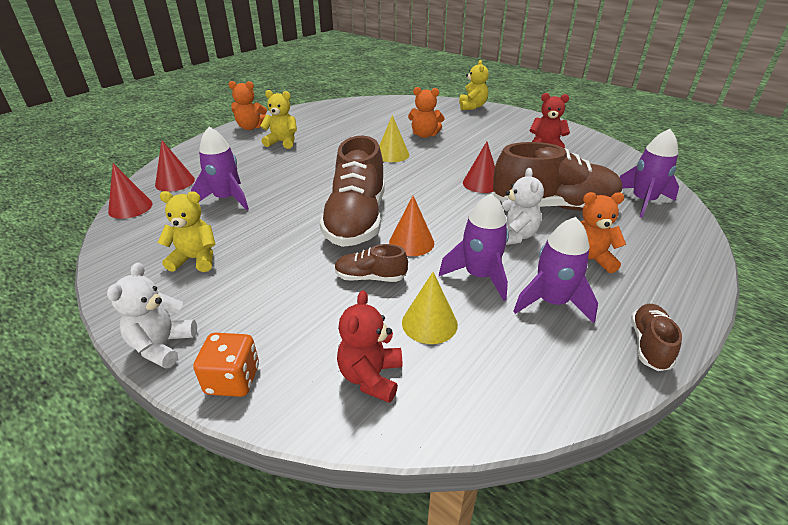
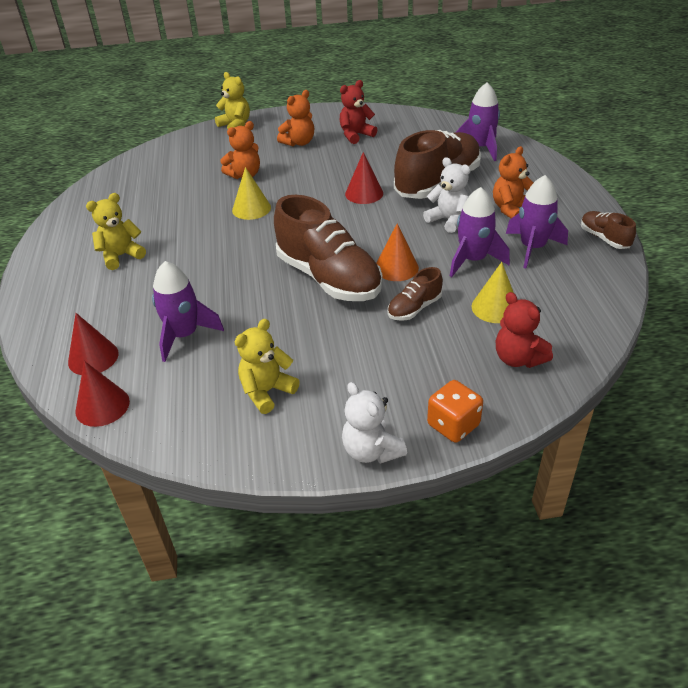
camera: 45 degrees left, 5 degrees up
orange teddy bear [228,81,267,130] -> orange teddy bear moved to [277,90,314,146]

